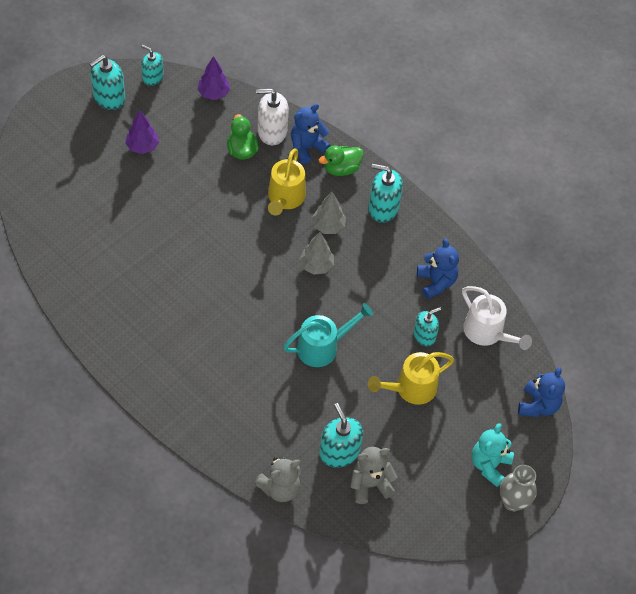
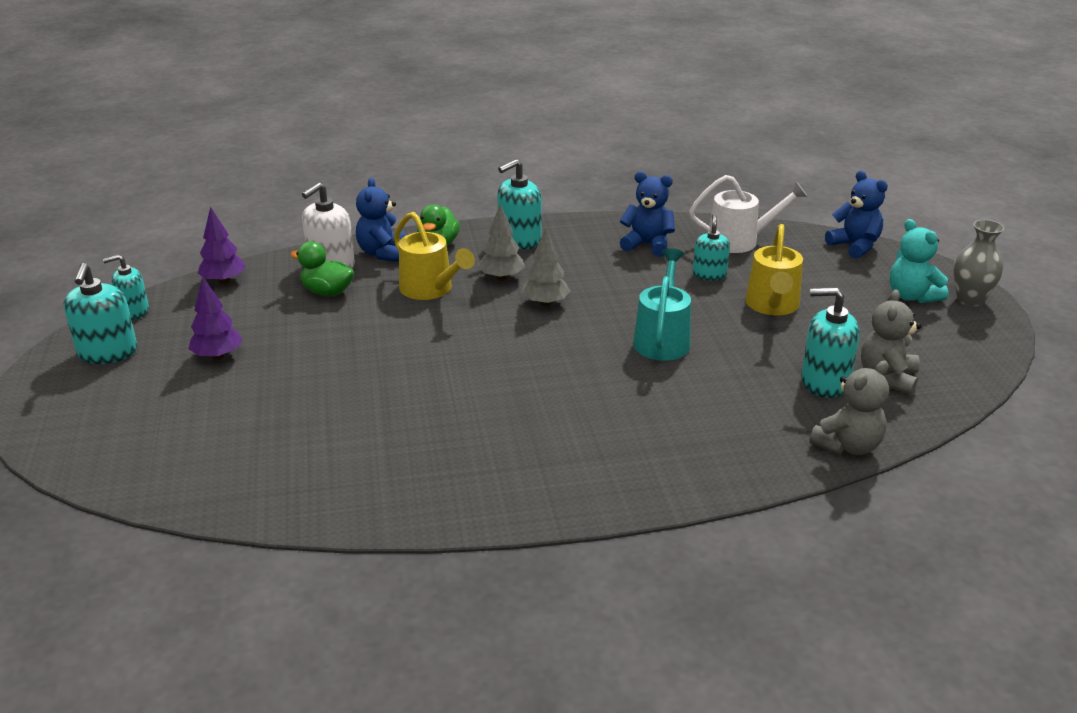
camera: 50 degrees left, 25 degrees down
grey teddy bear [254,457,301,502] -> grey teddy bear turned 45 degrees clockwise [809,361,889,455]

